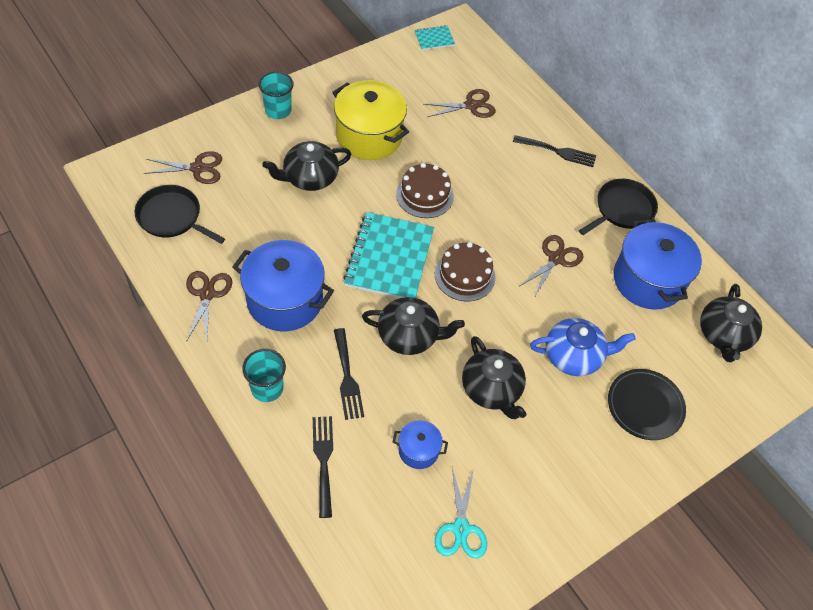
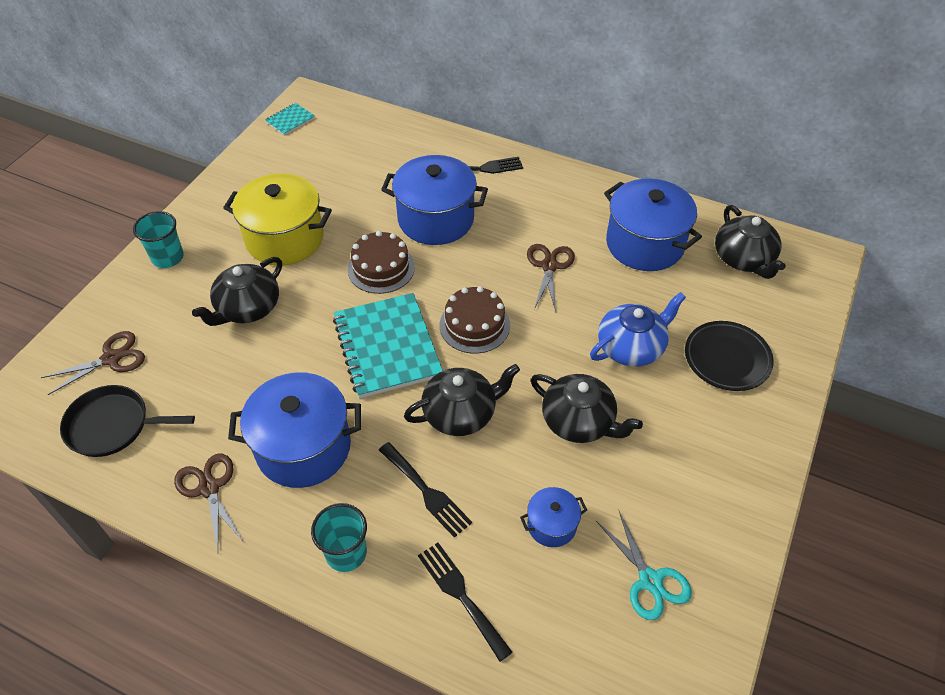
camera: 25 degrees left, 5 degrees down
brown scissors [423,89,496,118] -> none
black pan [579,179,658,235] -> none
none -> blue pot [381,155,488,245]

